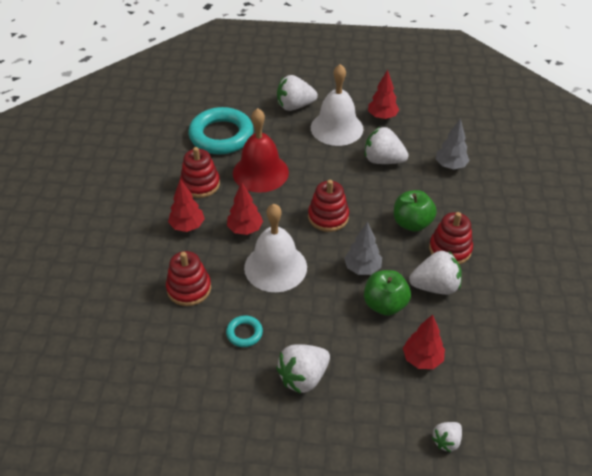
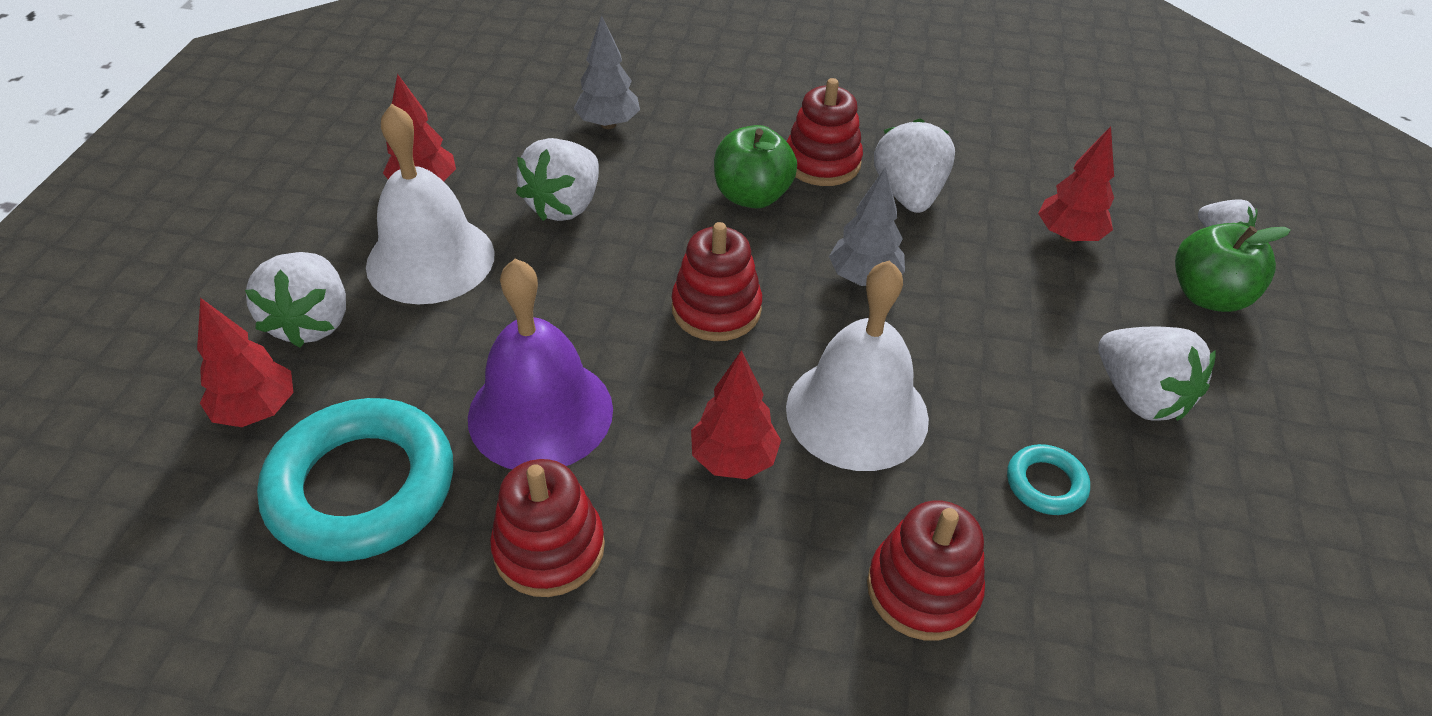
camera: 85 degrees left, 0 degrees up
red tree [168,179,205,232] -> red tree moved to [197,298,293,427]
red bell [233,108,289,193] -> purple bell [468,259,613,469]
green apple [364,270,411,316] -> green apple moved to [1175,223,1291,312]

